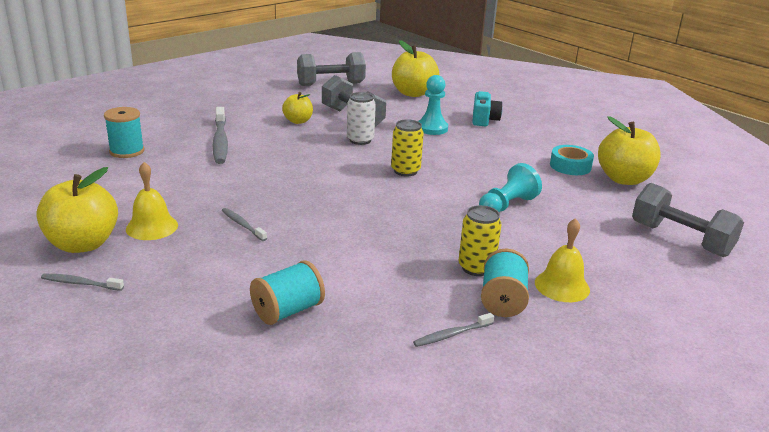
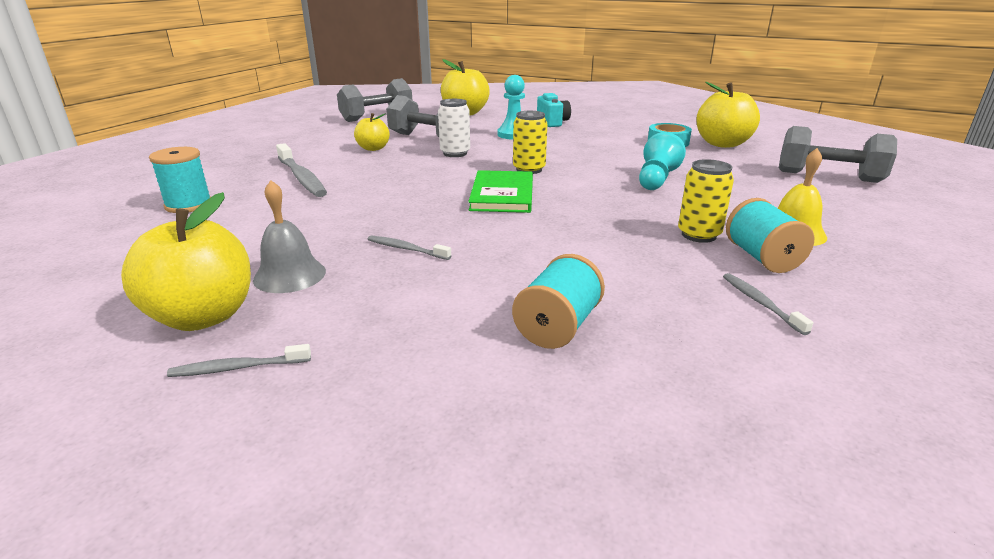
camera: 20 degrees left, 0 degrees up
yellow bell [126,162,178,240] -> grey bell [253,180,326,293]
grey toothbrush [413,313,494,347] -> grey toothbrush turned 120 degrees clockwise [723,273,813,335]
none -> green book [468,170,533,213]

